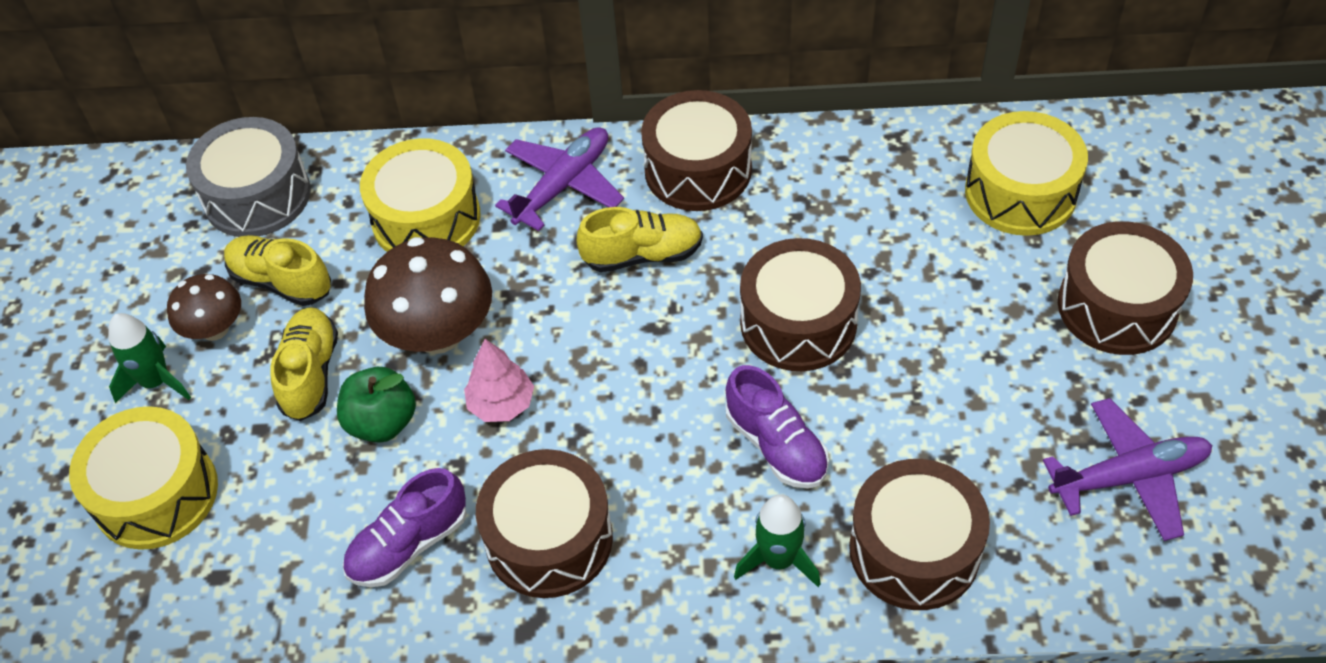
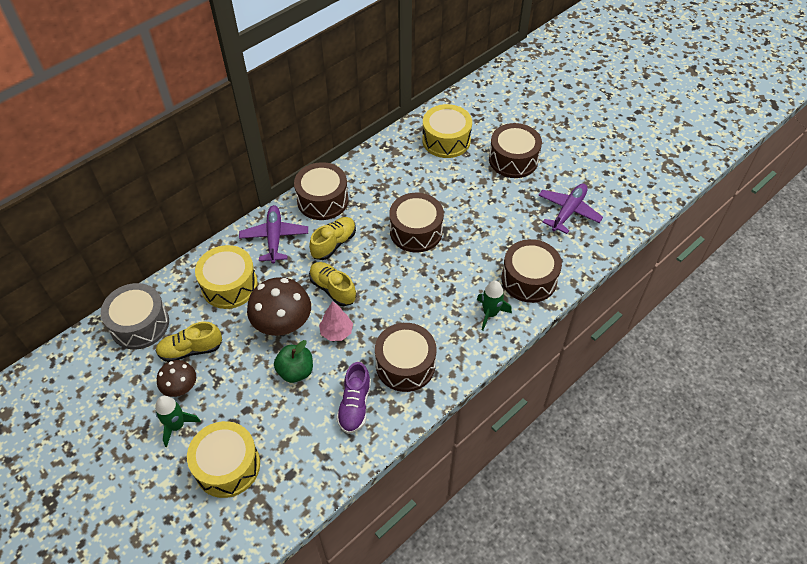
camera: 45 degrees left, 0 degrees up
yellow shoe [270,307,338,421] -> yellow shoe moved to [309,262,356,306]
purple shoe [726,365,829,489] -> none

